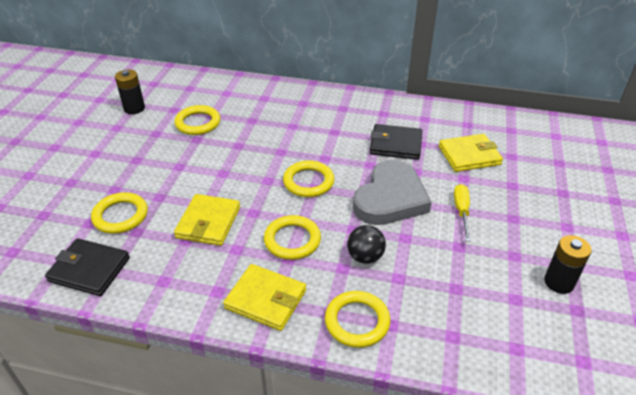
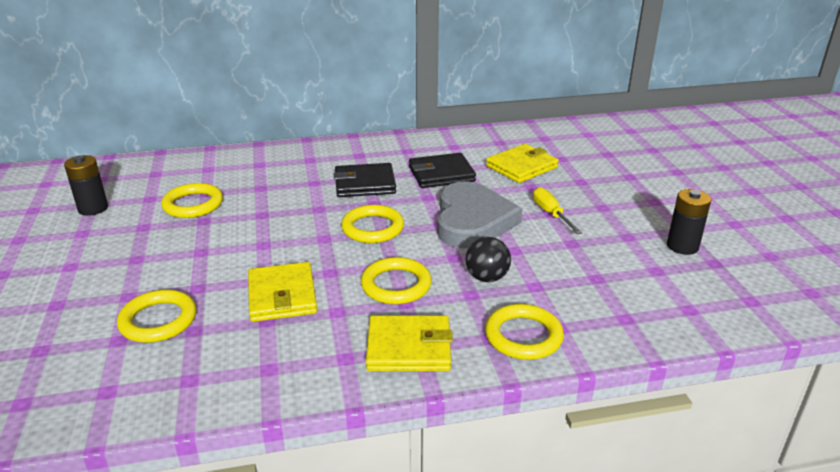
camera: 25 degrees left, 10 degrees down
black wallet [45,238,130,296] -> black wallet moved to [334,163,396,197]

